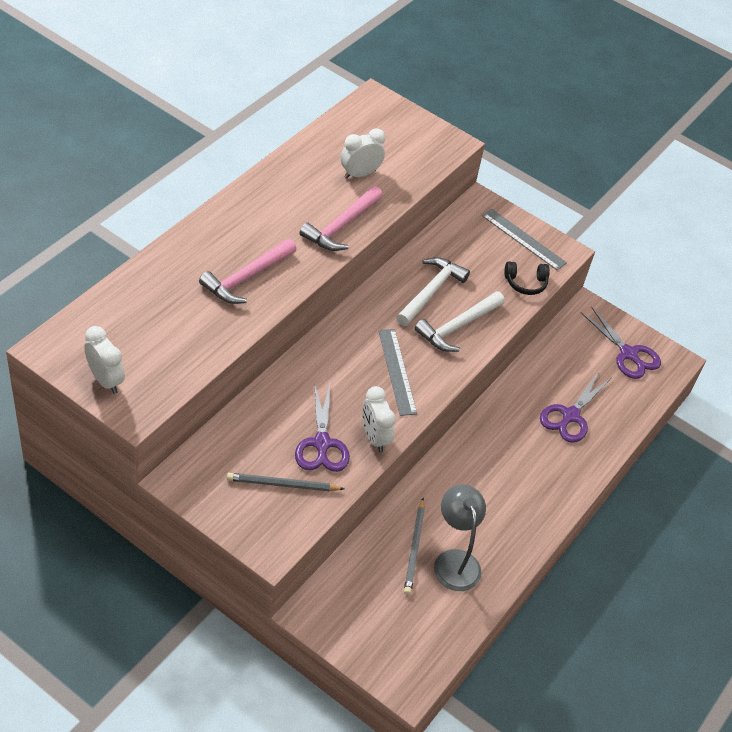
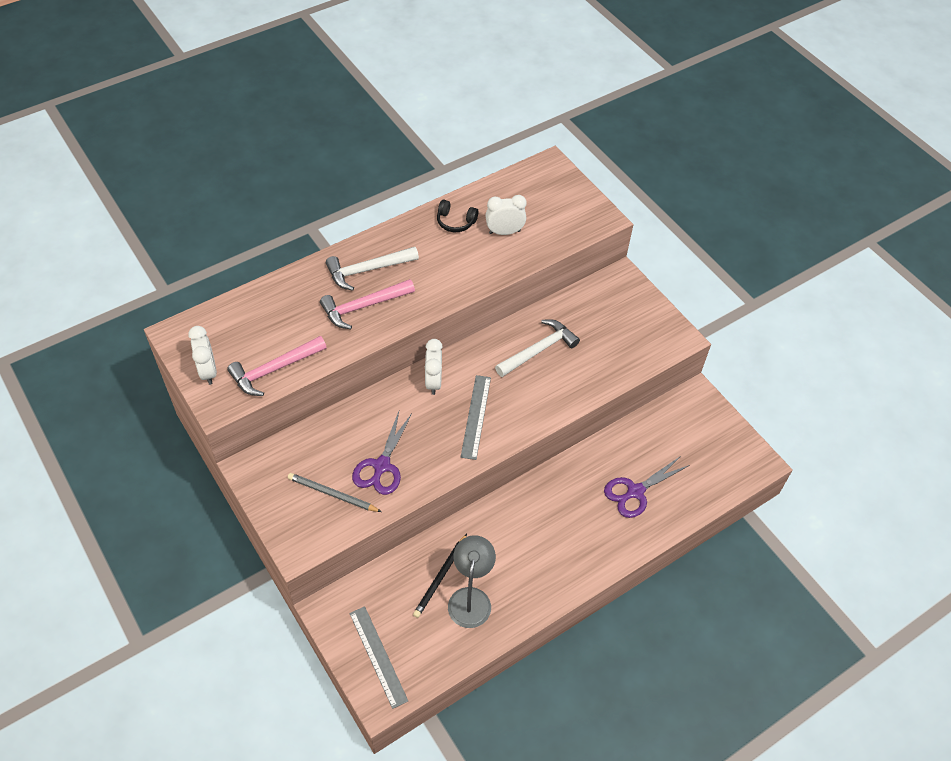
camera: 25 degrees right, 5 degrees up
pink hammer [300,186,383,251] -> pink hammer moved to [227,336,327,396]
white clock [362,386,396,452] -> white clock moved to [425,339,443,395]
grey pencil [404,498,425,595] -> black pencil [413,534,467,618]
white hammer [414,291,505,352] -> white hammer moved to [326,247,419,291]
grey ruler [482,209,567,270] -> grey ruler moved to [349,606,408,709]
black headphones [504,261,550,295] -> black headphones moved to [437,200,478,232]
purple scissors [581,306,661,379] -> none

